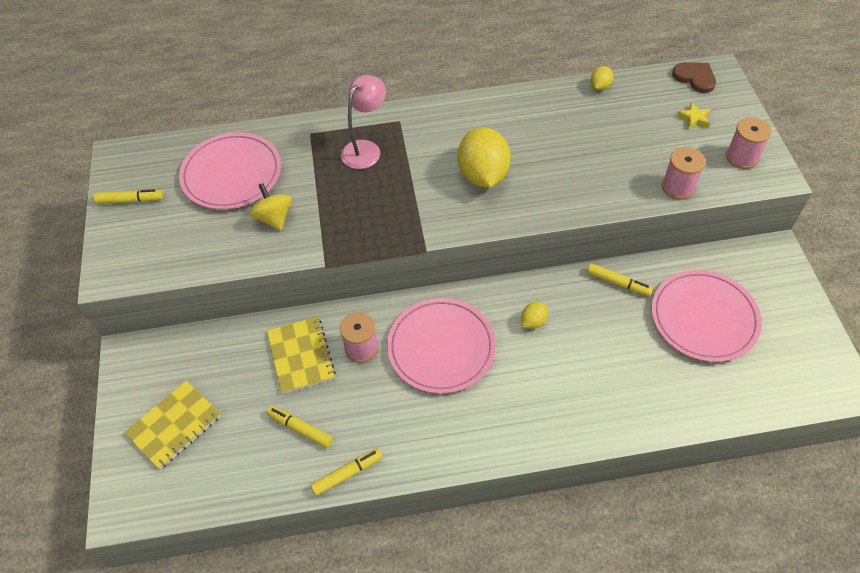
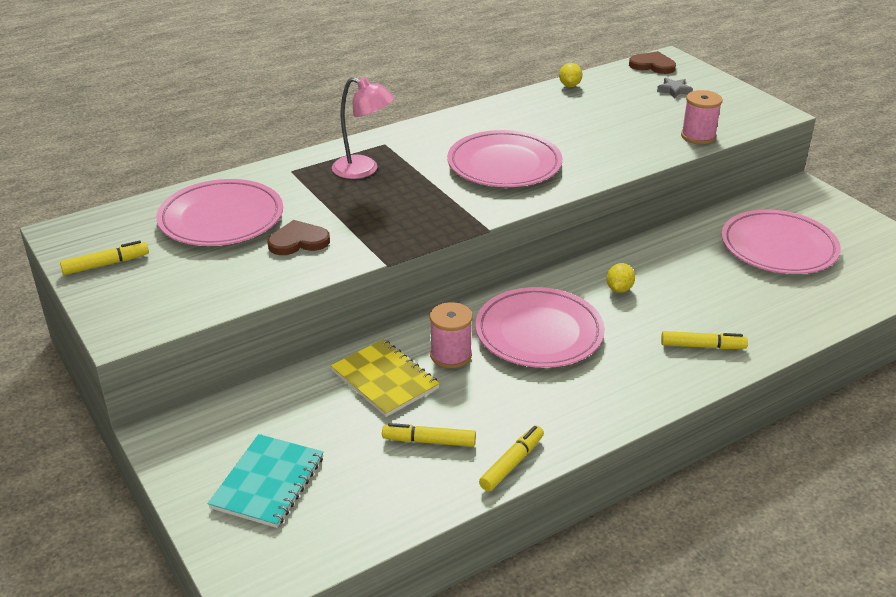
camera: 25 degrees left, 20 degrees down
yellow notebook [124,380,221,469] -> turquoise notebook [208,434,324,528]
yellow spinning top [249,183,292,231] -> brown heart [268,220,330,255]
pink lamp [341,75,386,169] -> pink lamp turned 105 degrees clockwise [332,77,394,179]
yellow lemon [457,127,511,188] -> pink plate [447,130,562,187]
yellow marker [587,263,653,296] -> yellow marker moved to [661,331,748,349]
yellow star [677,102,711,129] -> grey star [657,78,693,99]
pink spool [726,117,772,169] -> none

